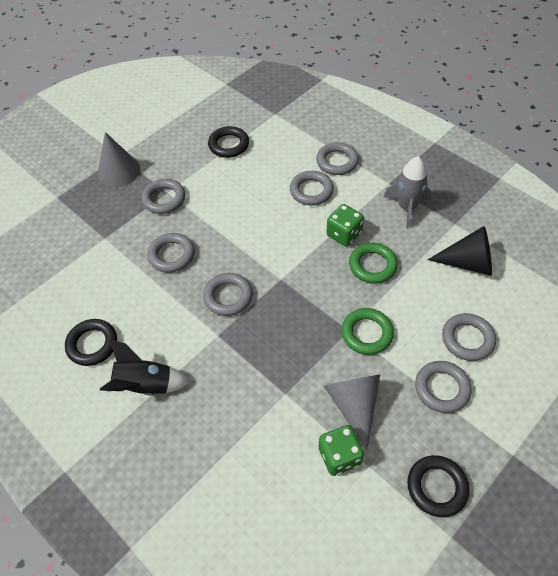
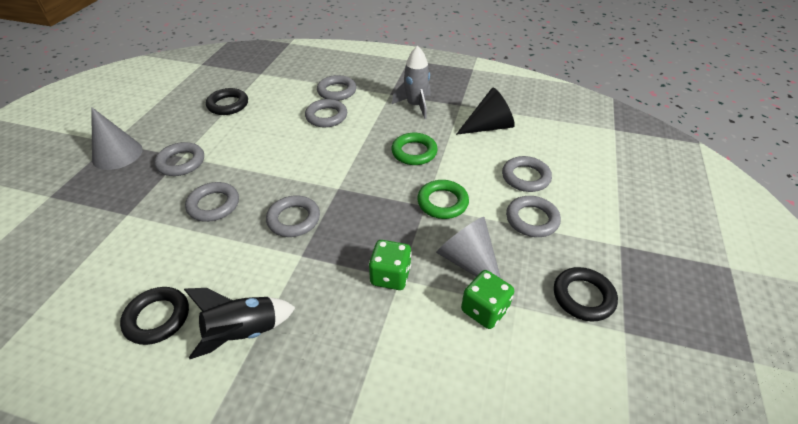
camera: 30 degrees left, 10 degrees down
green dice [326,204,364,246] -> green dice moved to [369,240,412,290]

